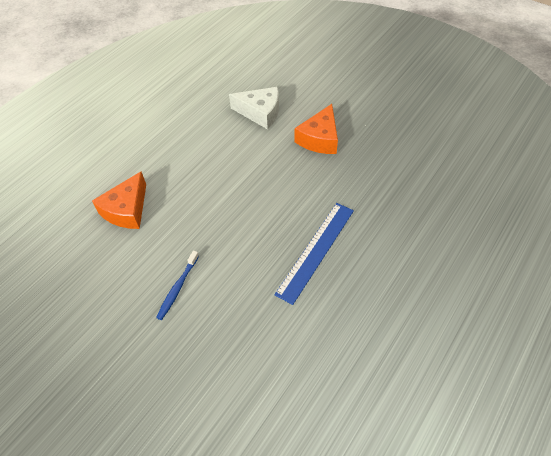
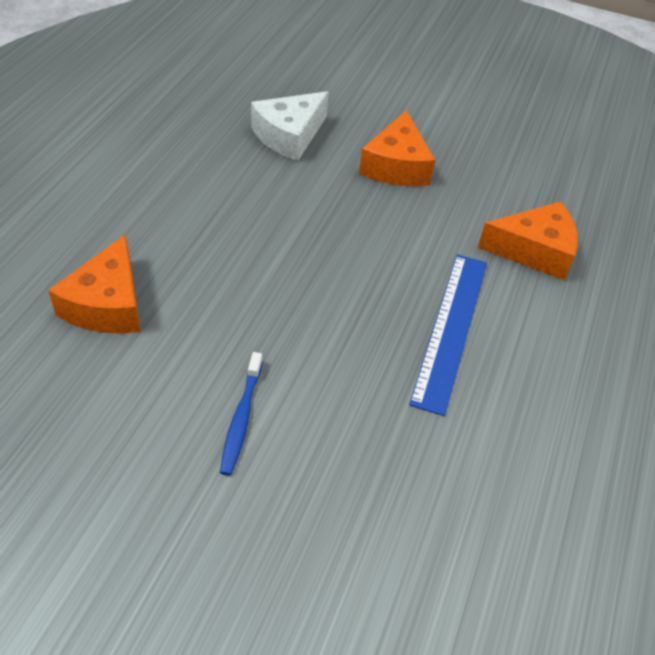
camera: 20 degrees left, 5 degrees down
white cheese [229,87,279,129] -> white cheese turned 135 degrees clockwise [251,91,329,161]
none -> orange cheese [478,201,578,280]

